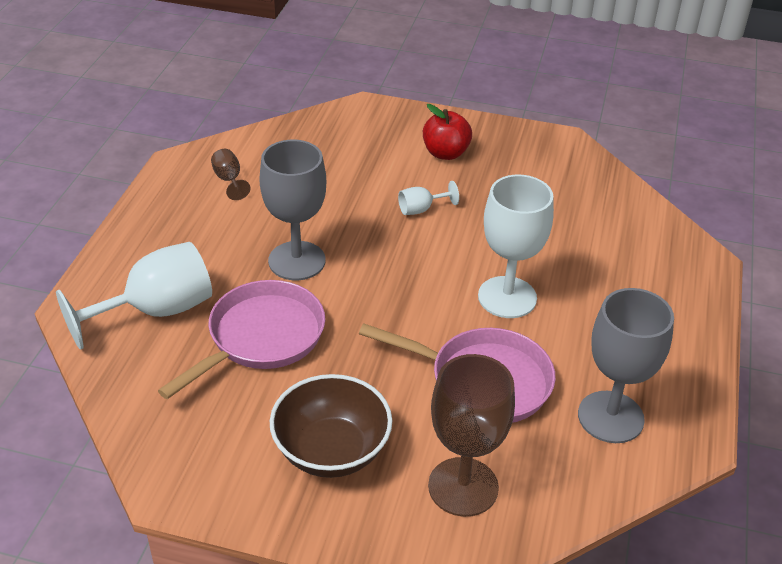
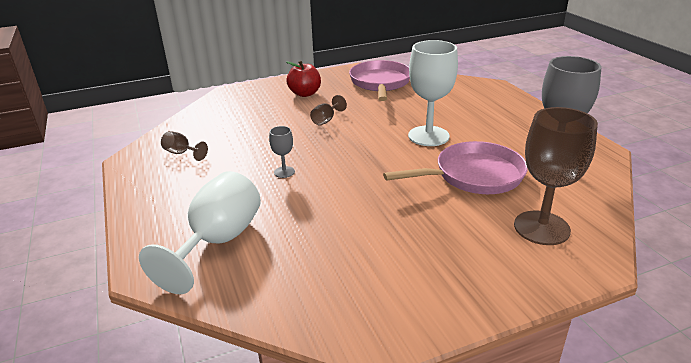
camera: 35 degrees left, 10 degrees down
pink pan [158,280,325,399] -> pink pan moved to [349,60,410,101]
grey goblet [259,140,326,280] -> grey goblet [269,126,295,178], size x0.46
brown bowl [270,374,392,478] -> none
white goblet [398,181,459,215] -> brown goblet [310,95,347,125]

